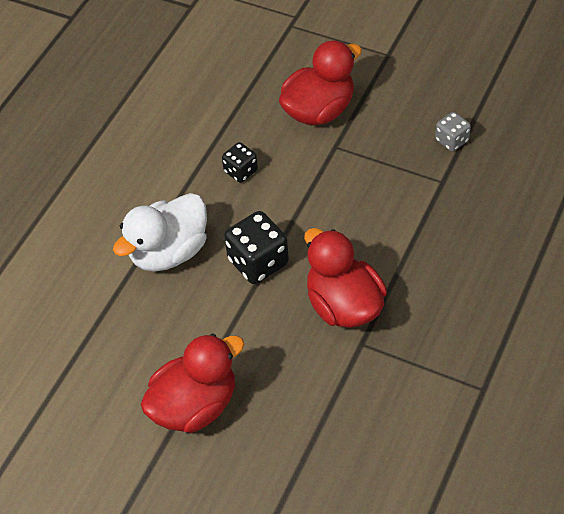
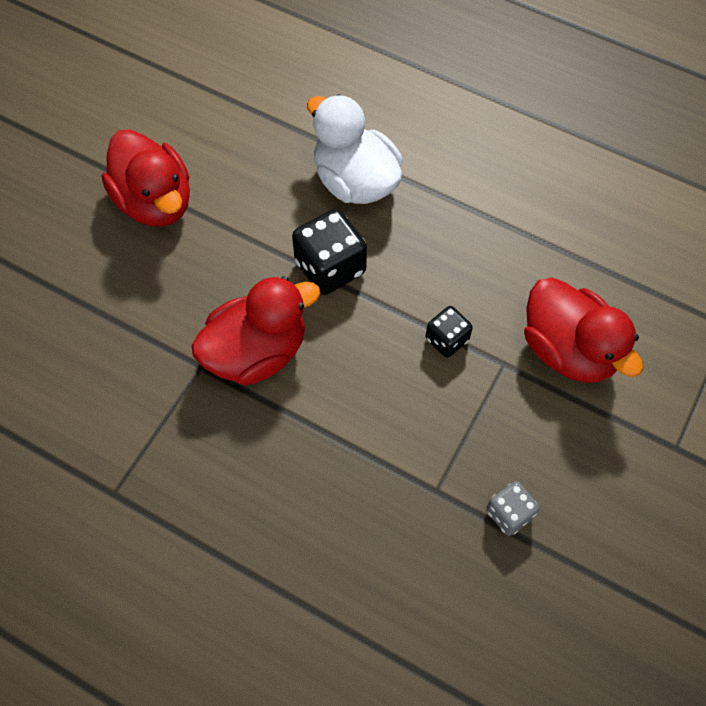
camera: 90 degrees right, 10 degrees up
black dice [222,142,258,183] -> black dice moved to [426,306,473,358]

